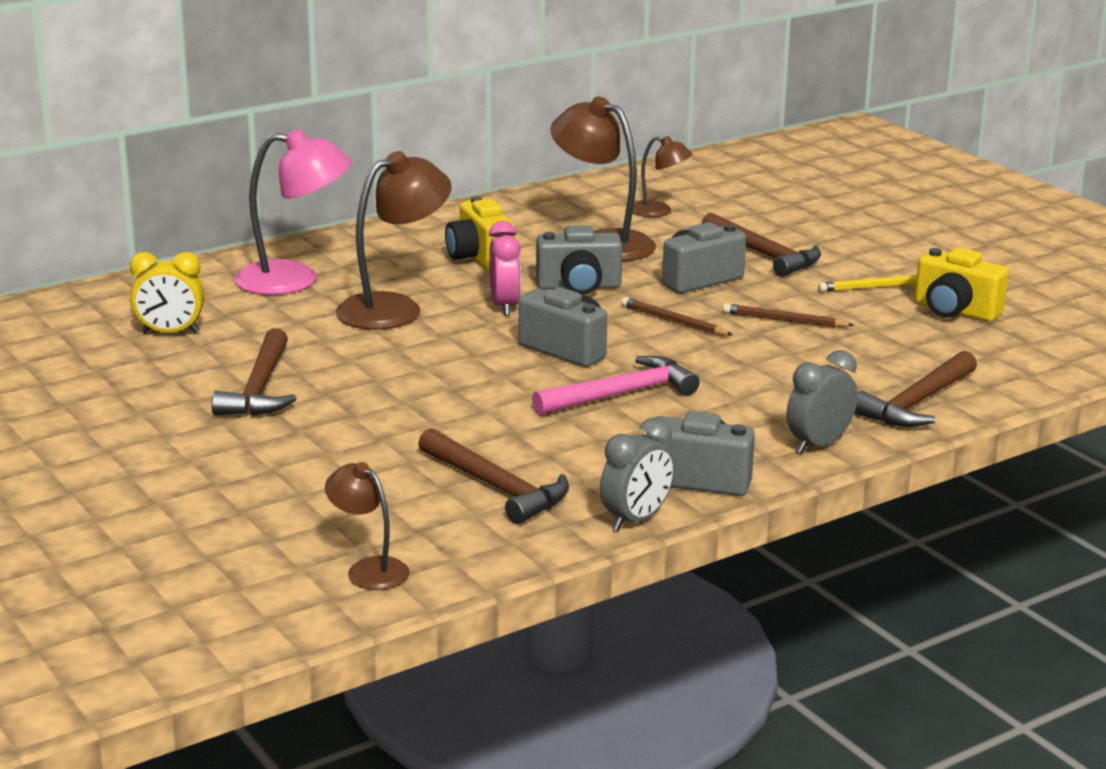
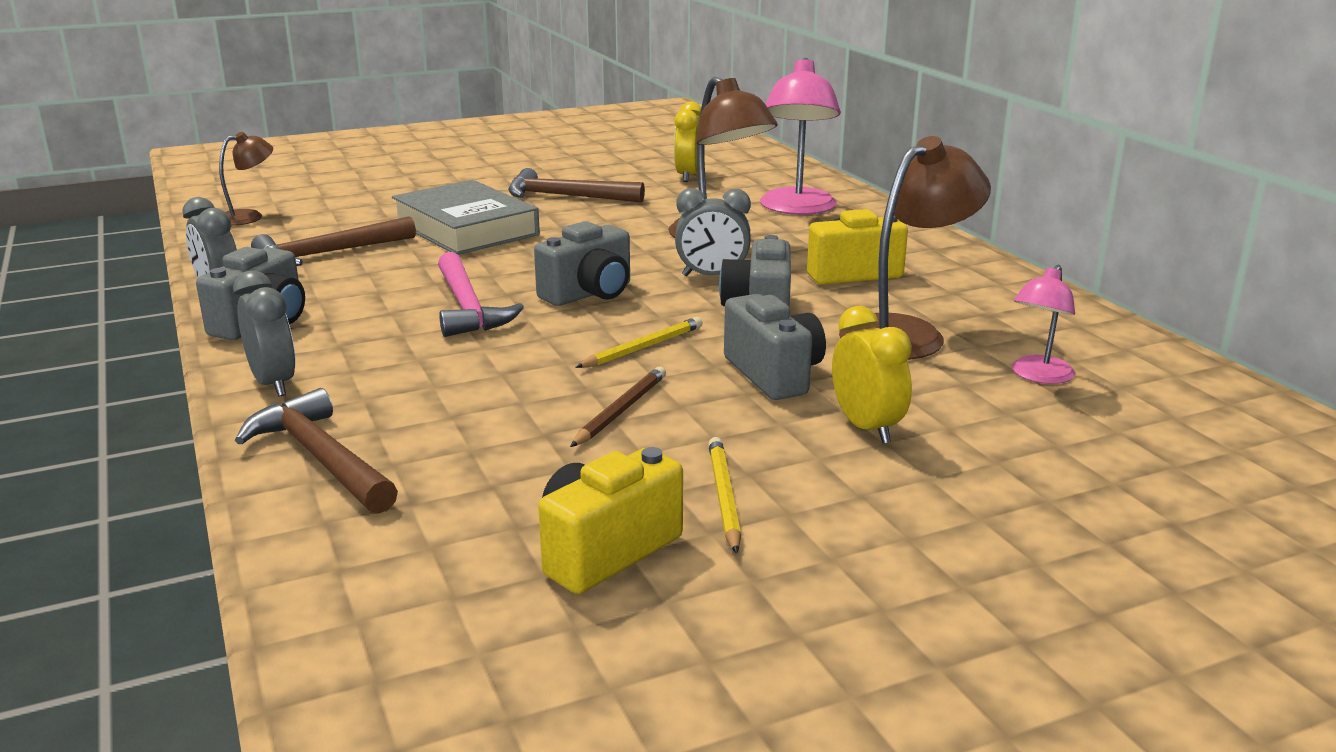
camera: 100 degrees right, 0 degrees up
pink clock [489,221,521,316] -> grey clock [675,188,751,276]
brown pencil [621,297,733,336] -> yellow pencil [575,317,703,368]
brown lamp [633,136,692,217] -> pink lamp [1012,264,1075,384]
brown hammer [701,212,821,277] -> yellow clock [832,306,912,443]
none -> grey book [392,180,540,255]

